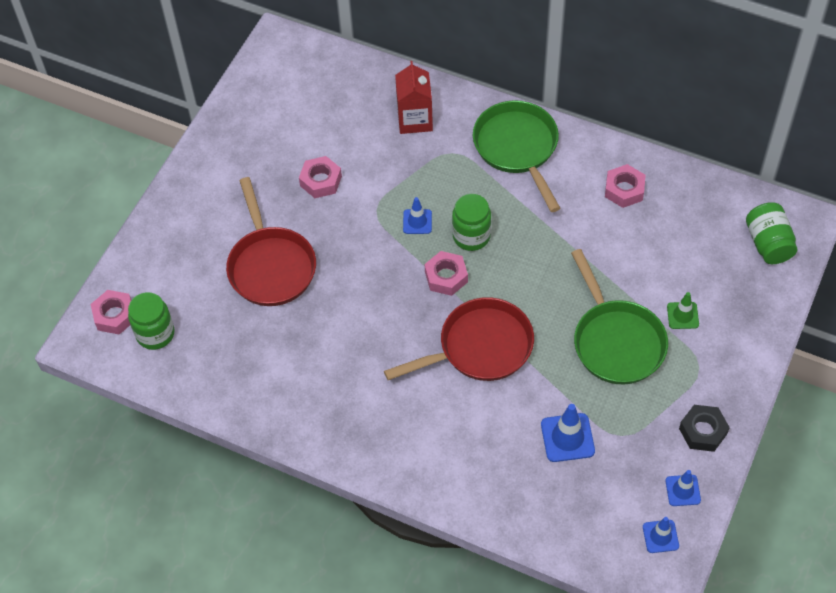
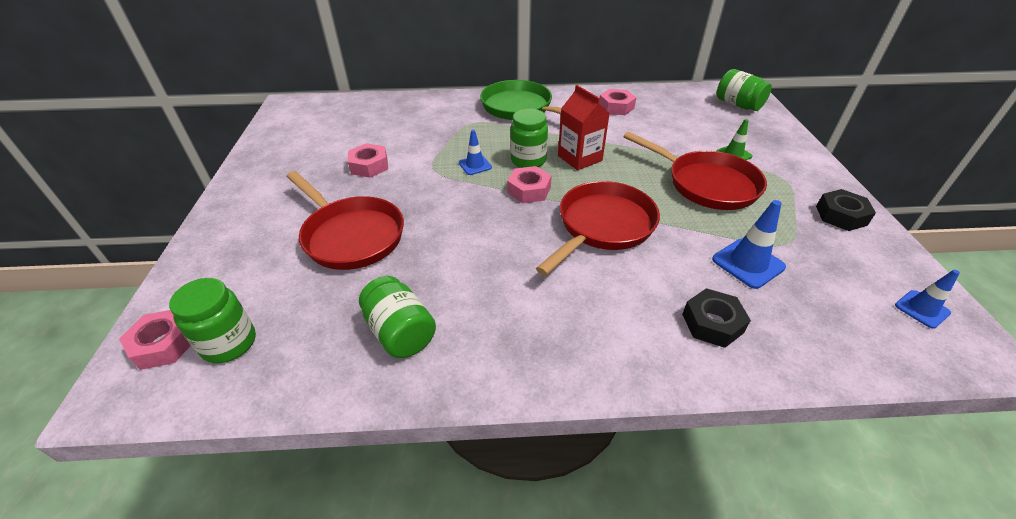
camera: 30 degrees left, 15 degrees down
red carton [395,61,433,134] -> red carton moved to [558,85,610,171]
green pan [571,249,668,384] -> red pan [623,131,767,210]
blue traffic cone [666,470,701,506] -> none
none -> green jar [359,276,436,358]
none -> black nut [682,288,751,348]

